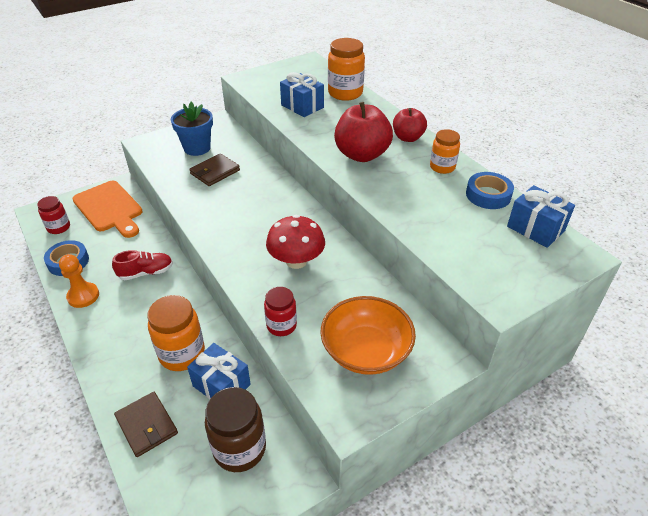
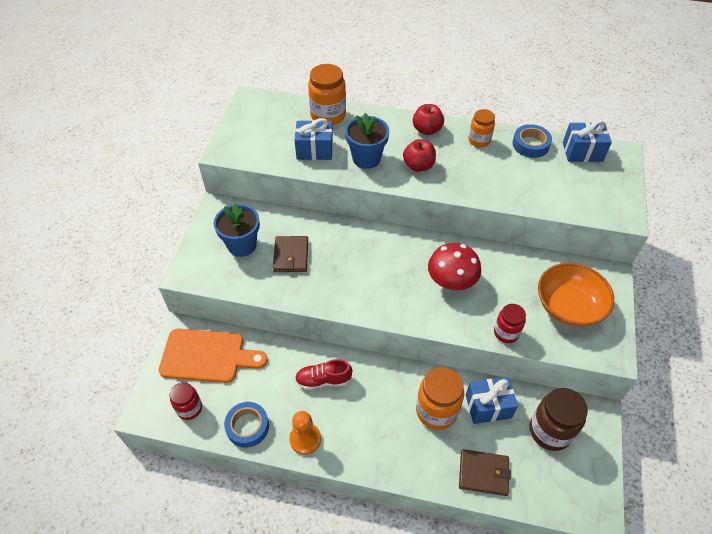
camera: 45 degrees left, 10 degrees up
red shoe [112,250,173,280] -> red shoe turned 120 degrees counterclockwise [295,359,352,390]
red apple [334,102,393,162] -> red apple [403,139,436,172], size x0.62
none -> blue flower pot [345,113,389,169]

